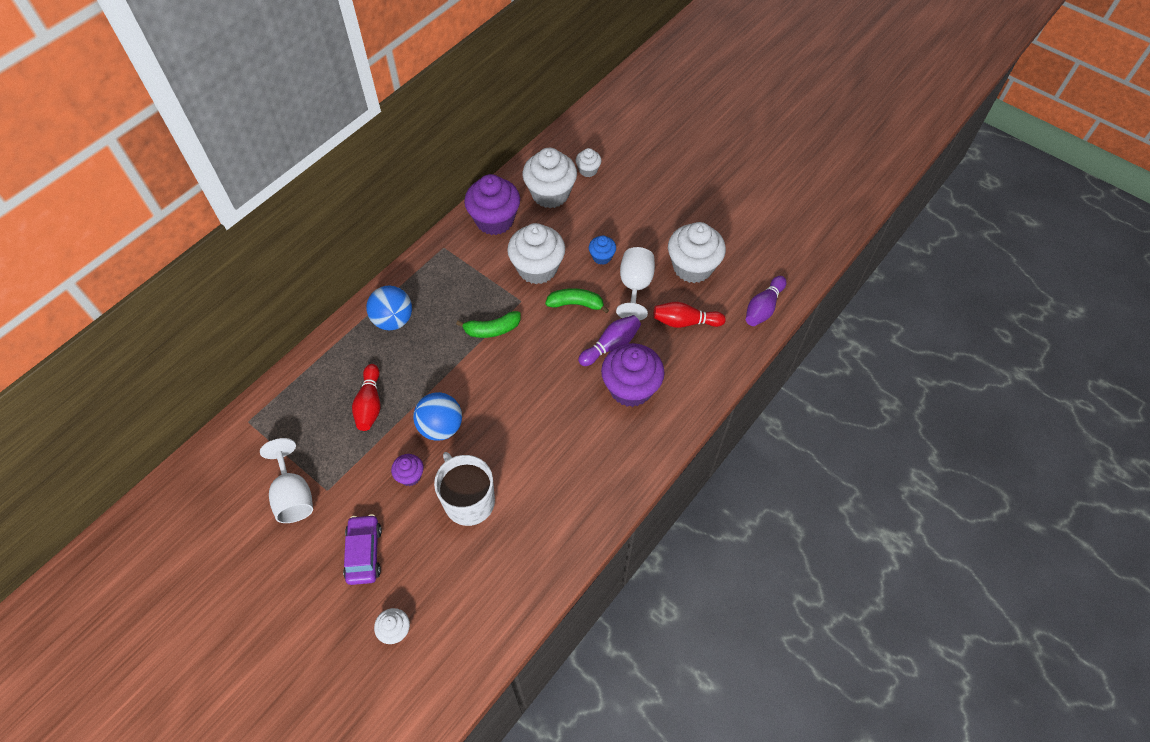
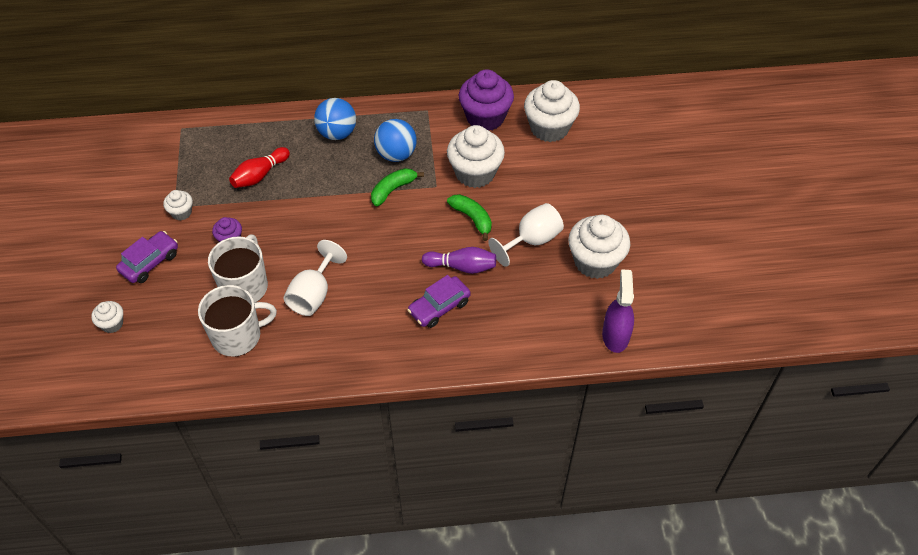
camera: 45 degrees right, 5 degrees down
white goblet [260,438,313,523] -> white goblet moved to [284,240,347,316]
blue ball [413,392,462,441] -> blue ball moved to [374,119,417,162]
green banana [456,311,521,338] -> green banana turned 105 degrees clockwise [371,168,424,206]
white cupcake [576,148,601,177] -> white cupcake moved to [163,190,193,220]
blue cupcake [589,235,616,265] -> none
purple cupcake [601,343,665,407] -> purple car [407,275,471,328]
red bowling pin [653,302,726,328] -> none
purple bowling pin [746,276,787,326] -> purple spray bottle [602,269,634,353]
none -> white mug [198,285,277,357]

